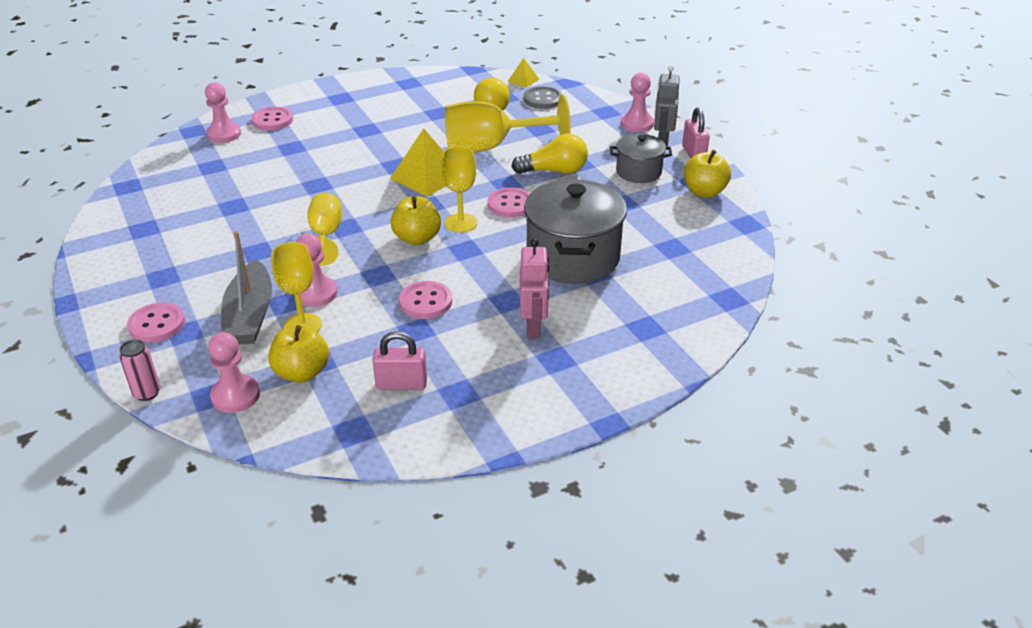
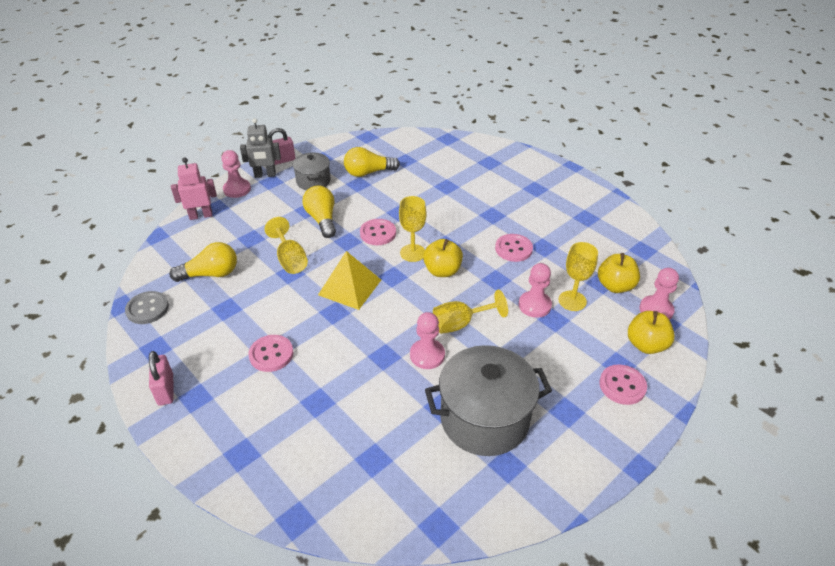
camera: 105 degrees left, 5 degrees up
pink can [119,340,161,401] -> none
pink pawn [205,82,241,143] -> pink pawn moved to [410,312,445,369]
grey boat [221,231,272,344] -> none
pink button [251,107,293,131] -> pink button moved to [248,335,293,372]
pink padlock [372,331,427,390] -> pink padlock moved to [149,351,173,406]
yellow goblet [445,94,571,153] -> yellow goblet [264,217,308,274], size x0.60
yellow pyramid [507,58,539,88] -> none
pink robot [520,238,549,338] -> pink robot moved to [171,158,217,220]
grey button [524,86,562,109] -> grey button moved to [125,291,169,324]
grey pot [524,179,627,284] -> grey pot moved to [425,345,552,456]
yellow apple [684,150,731,198] -> yellow apple moved to [628,311,675,354]
none -> yellow light bulb [344,147,400,177]

